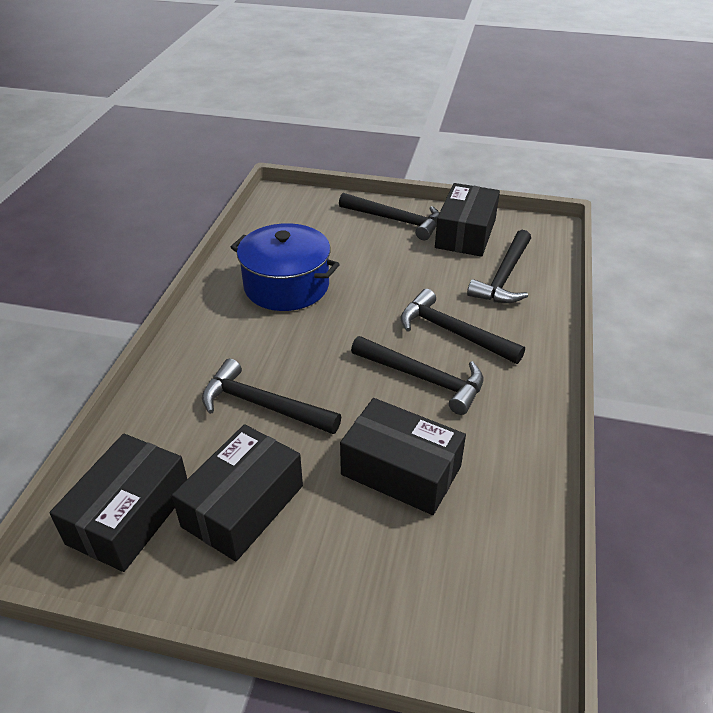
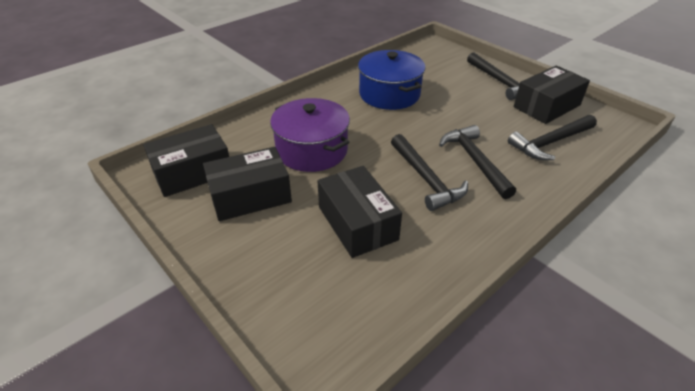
camera: 35 degrees right, 0 degrees up
black hammer [202,359,341,434] -> purple pot [270,98,350,172]

